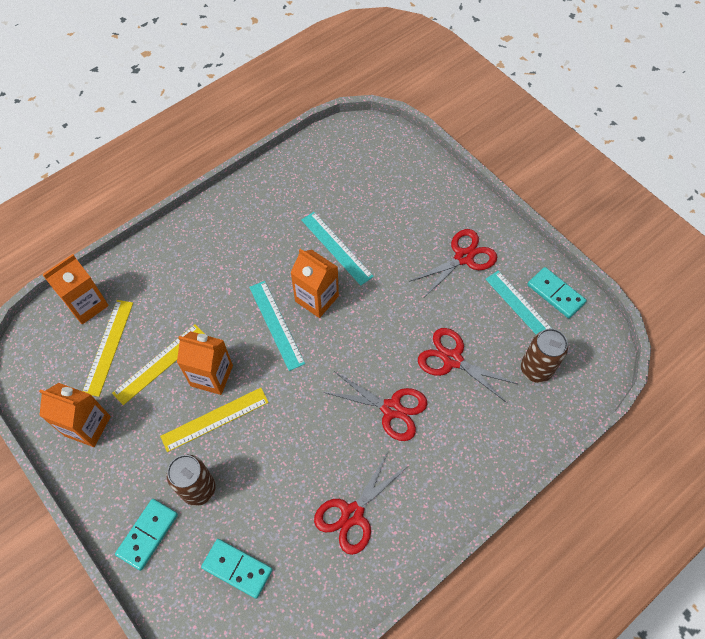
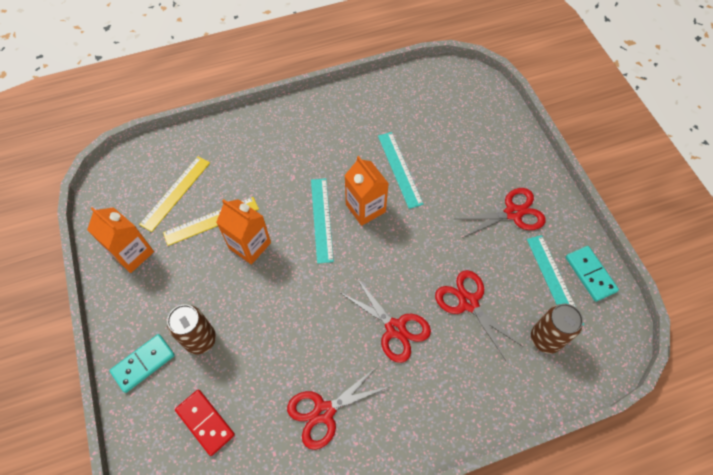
camera: 20 degrees right, 0 degrees up
orange carton [43,254,109,324] -> none
yellow ruler [160,388,269,452] -> none
turquoise domino [201,539,272,599] -> red domino [175,390,235,456]

